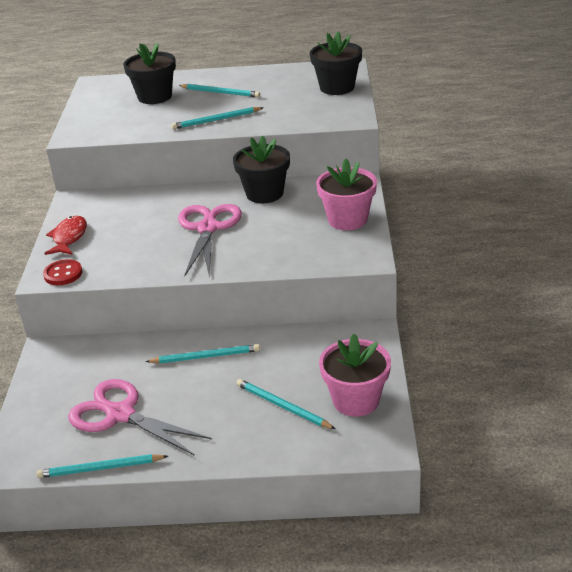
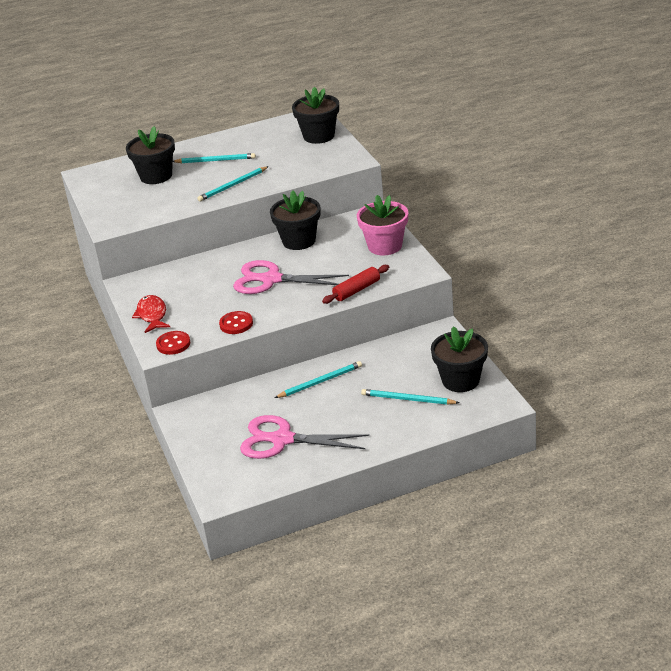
camera: 20 degrees left, 0 degrees up
turquoise pencil [37,454,168,478] -> none
pink scissors [178,204,242,276] -> pink scissors turned 60 degrees counterclockwise [233,260,349,294]
pink flower pot [319,334,391,417] -> black flower pot [431,326,488,392]
none -> red button [219,311,253,334]
none -> red rolling pin [322,265,389,304]

